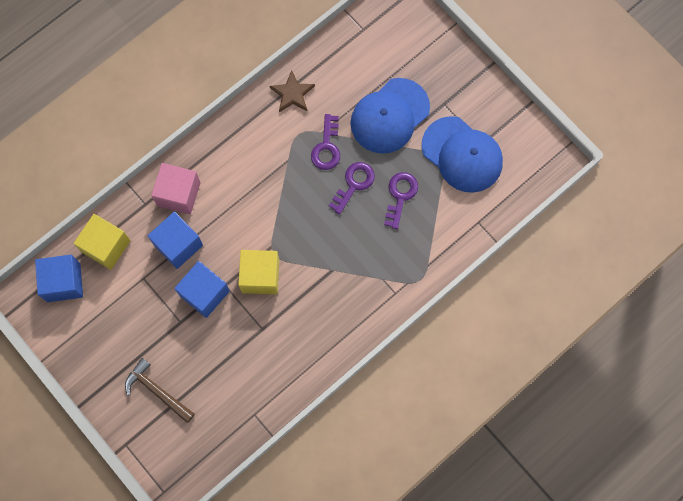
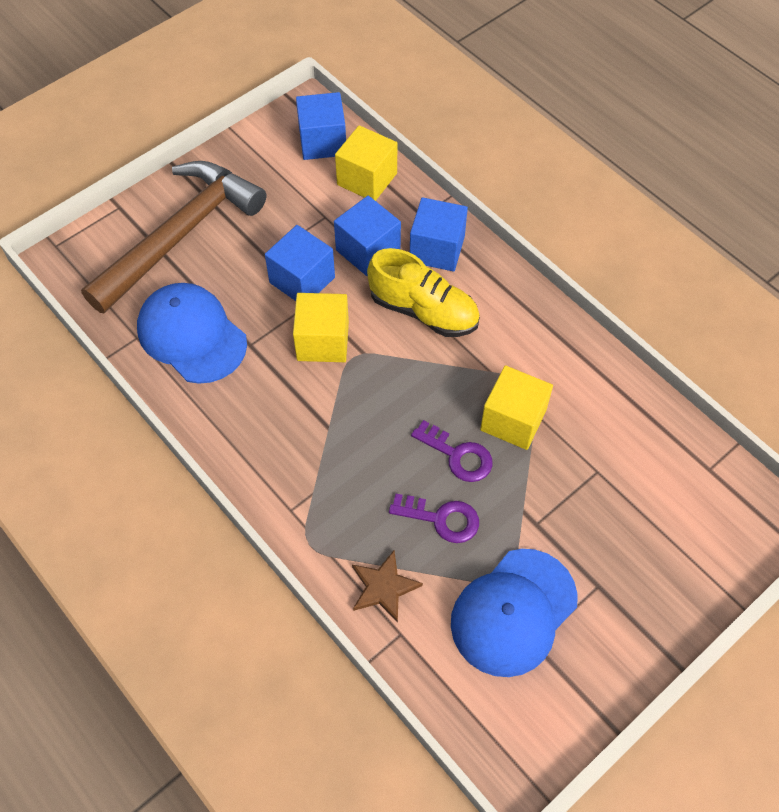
camera: 90 degrees right, 15 degrees down
brown hammer [125,358,195,423] -> brown hammer [81,161,266,313], size x2.08
pink cube [151,163,201,214] -> blue cube [410,197,468,272]
brown star [269,70,315,112] -> brown star moved to [352,551,423,623]
purple key [311,114,340,170] -> yellow cube [480,365,553,450]
blue cap [351,78,430,154] -> blue cap moved to [137,283,247,384]
none -> yellow shoe [367,248,480,337]

